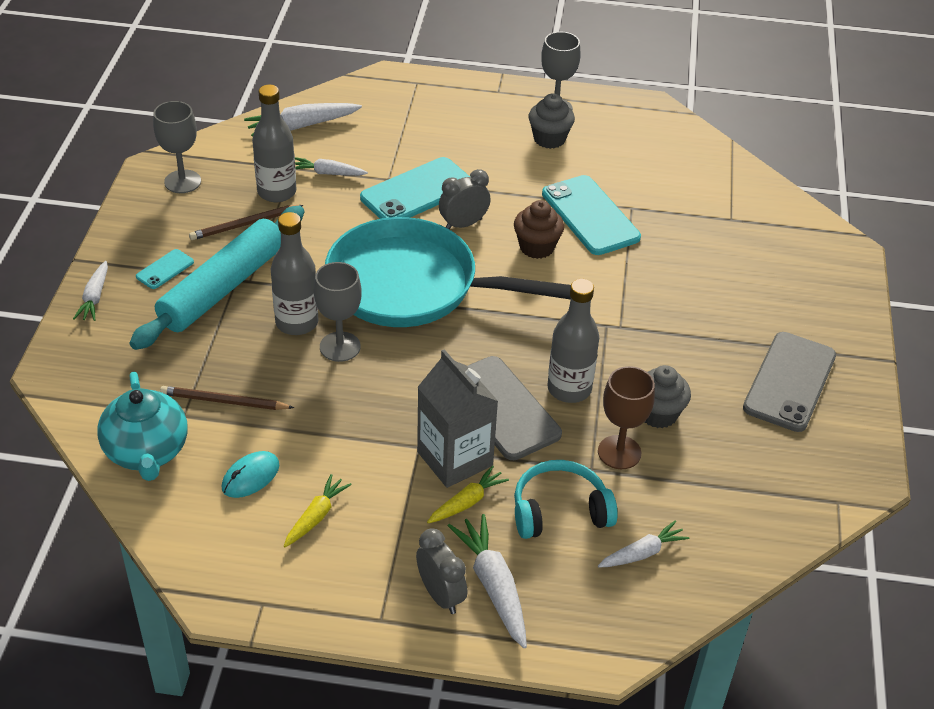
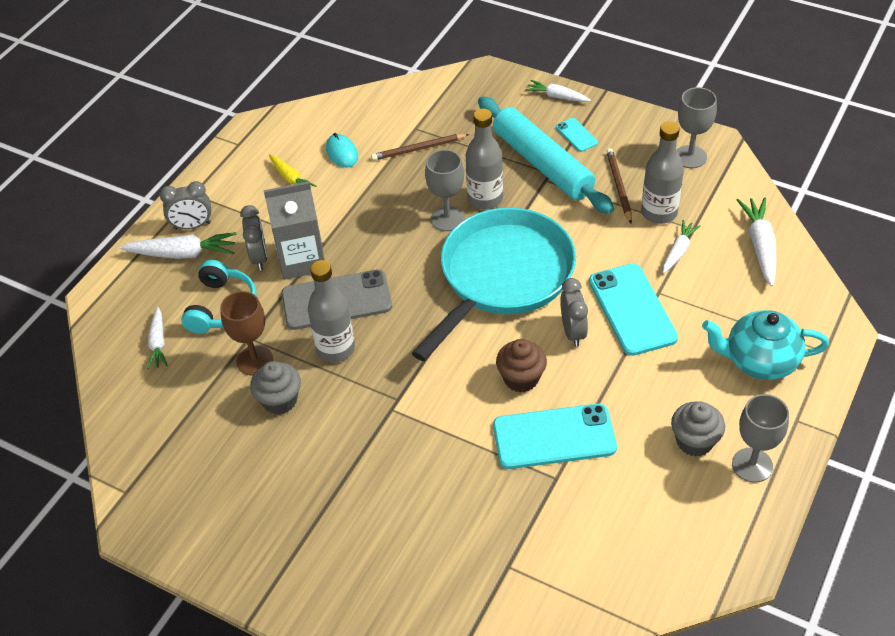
camera: 115 degrees right, 5 degrees up
turquoise teapot [97,372,188,481] -> turquoise teapot moved to [702,310,829,380]
brown pencil [160,386,294,410] -> brown pencil turned 135 degrees counterclockwise [371,134,470,161]
yellow carrot [427,465,509,523] -> grey clock [240,205,267,270]
grey phone [743,332,836,432] -> none

